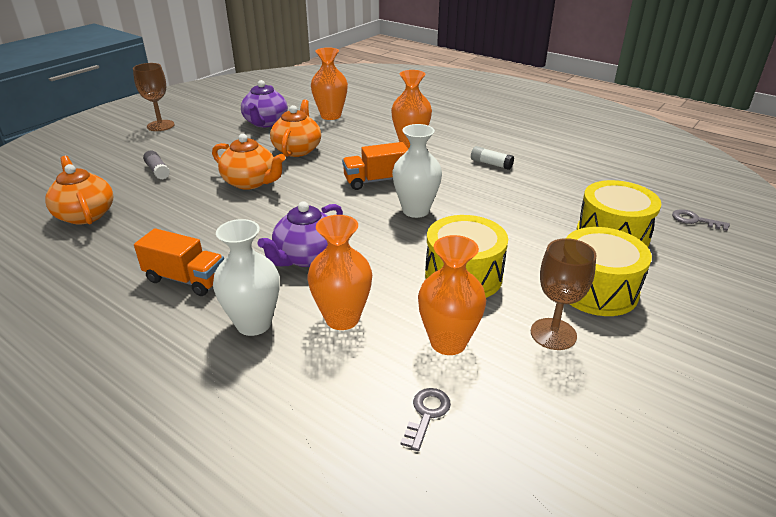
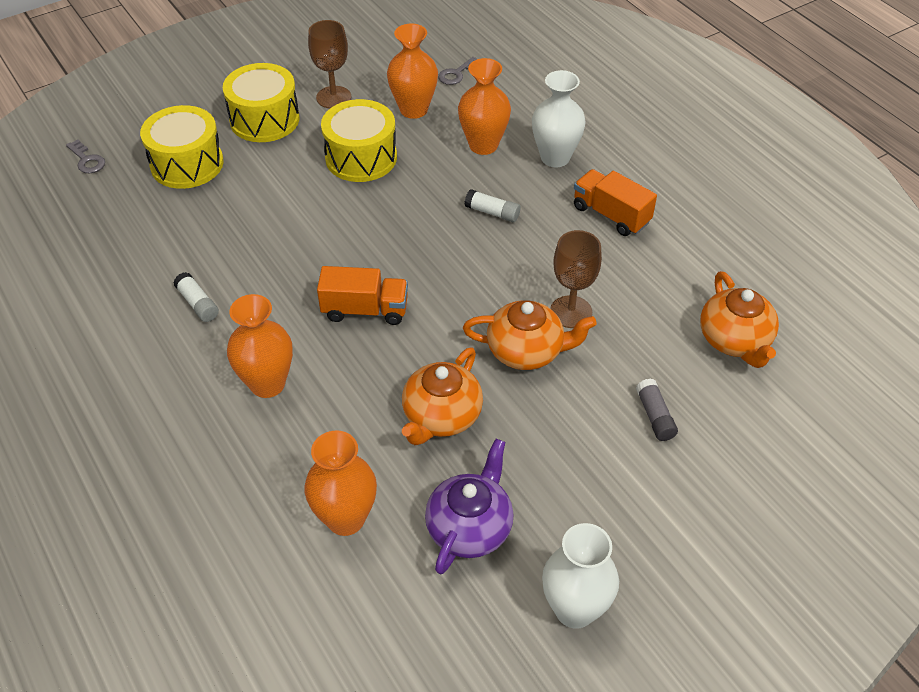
camera: 160 degrees left, 15 degrees up
brown goblet [133,63,175,131] -> brown goblet moved to [550,230,602,328]
orange teapot [212,134,285,190] -> orange teapot turned 135 degrees clockwise [463,300,597,370]
purple teapot [258,201,343,267] -> white glue stick [464,189,520,222]
white vase [392,124,442,218] -> white vase moved to [542,523,619,629]

